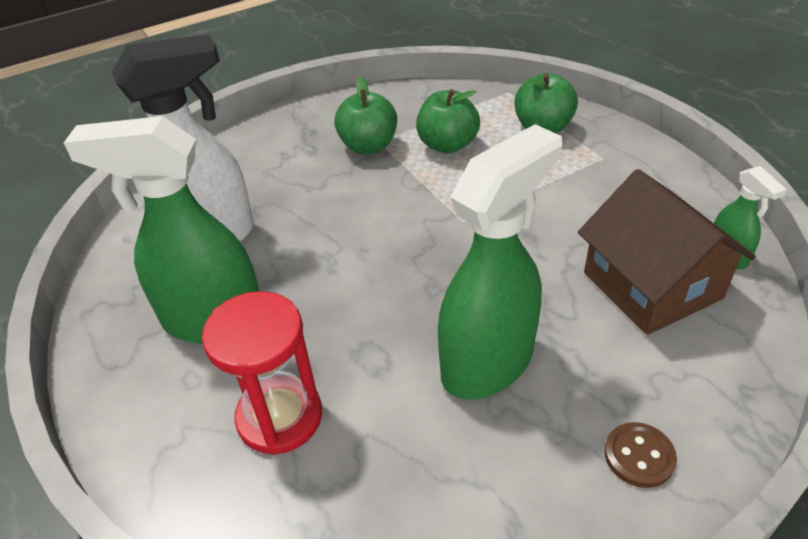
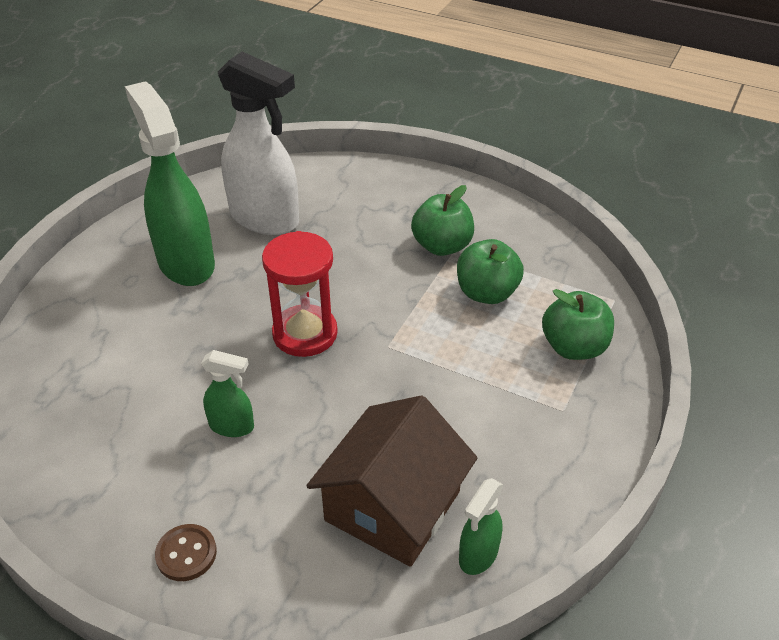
camera: 55 degrees right, 0 degrees up
red hourglass [202,291,322,455] -> red hourglass moved to [262,231,338,357]
green spray bottle [438,124,562,400] -> green spray bottle [201,350,254,437], size x0.47

